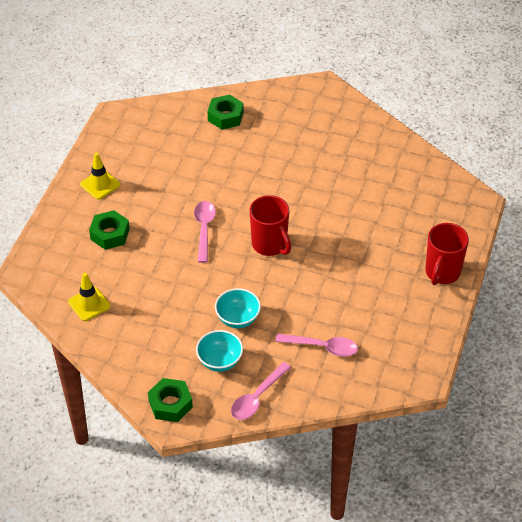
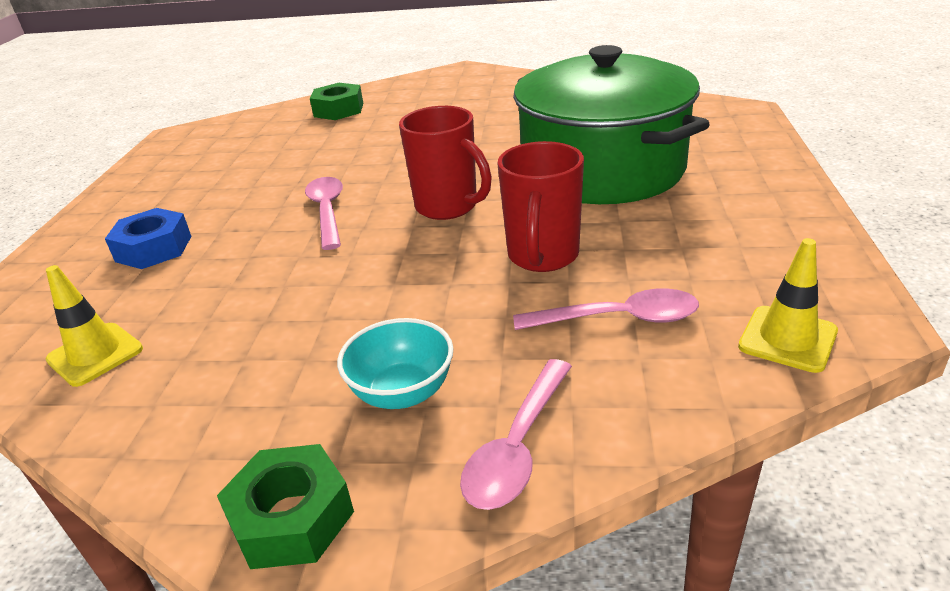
camera: 10 degrees left, 15 degrees down
yellow traffic cone [80,153,120,200] -> yellow traffic cone moved to [738,238,838,373]
green nut [89,210,130,250] -> blue nut [105,208,191,269]
turquoise bowl [215,288,261,328] -> none
red mug [425,223,469,285] -> red mug moved to [497,141,584,272]
none -> green pot [513,45,710,204]

